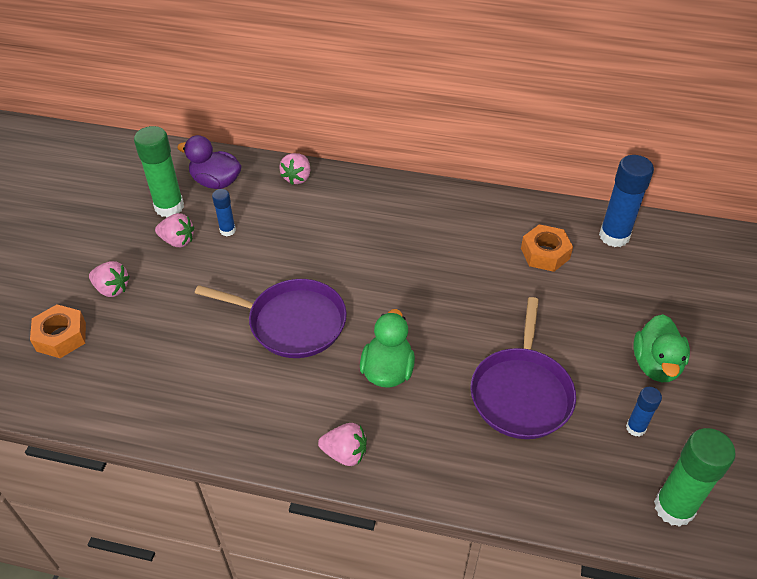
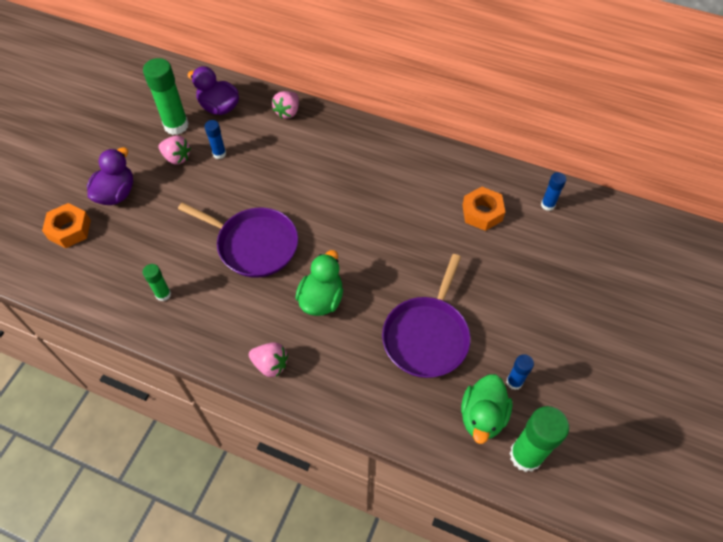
camera: 10 degrees right, 10 degrees up
pink strawberry [89,261,130,297] -> purple duck [87,147,133,205]
blue glue stick [599,155,654,247] -> blue glue stick [541,172,566,211], size x0.53
green duck [634,314,690,382] -> green duck moved to [461,374,512,444]
none -> green glue stick [143,264,171,301]

